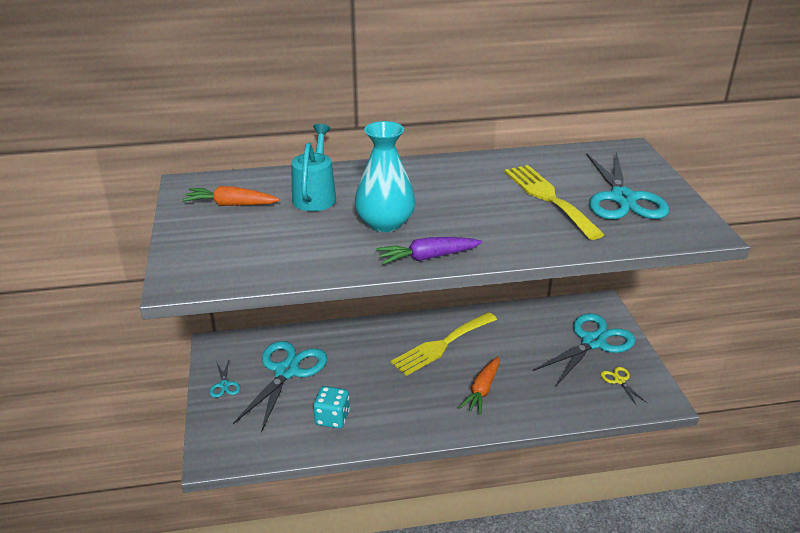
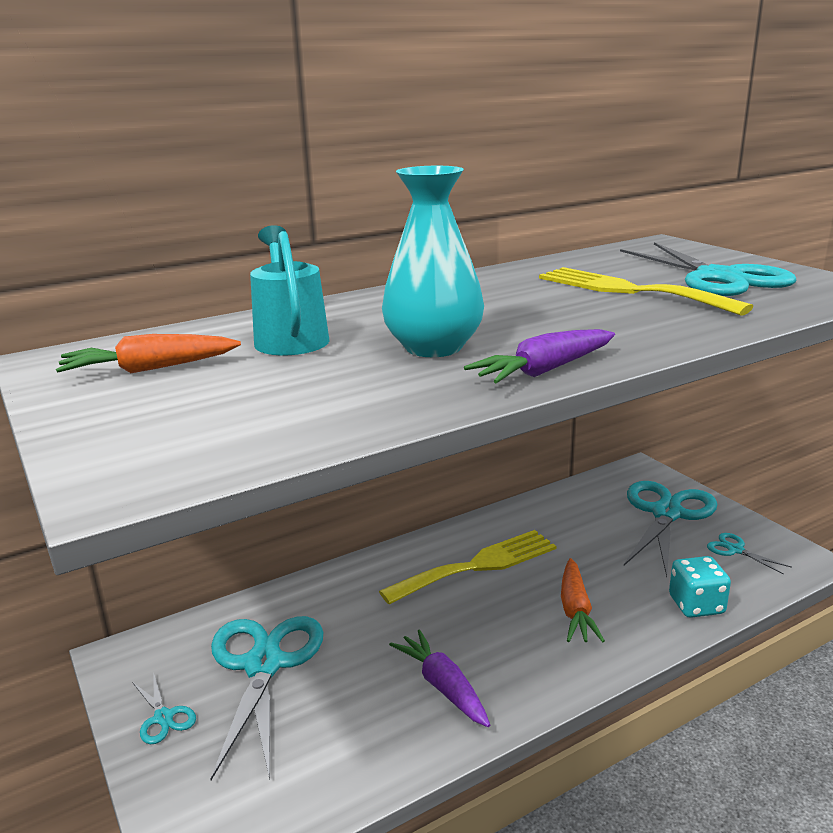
camera: 20 degrees left, 10 degrees down
turquoise dice [313,386,350,429] -> turquoise dice moved to [669,556,731,618]
yellow fork [391,312,497,376] -> yellow fork turned 150 degrees counterclockwise [379,530,556,605]
yellow scissors [601,367,647,406] -> turquoise scissors [707,533,792,575]
none -> purple carrot [389,629,490,727]

